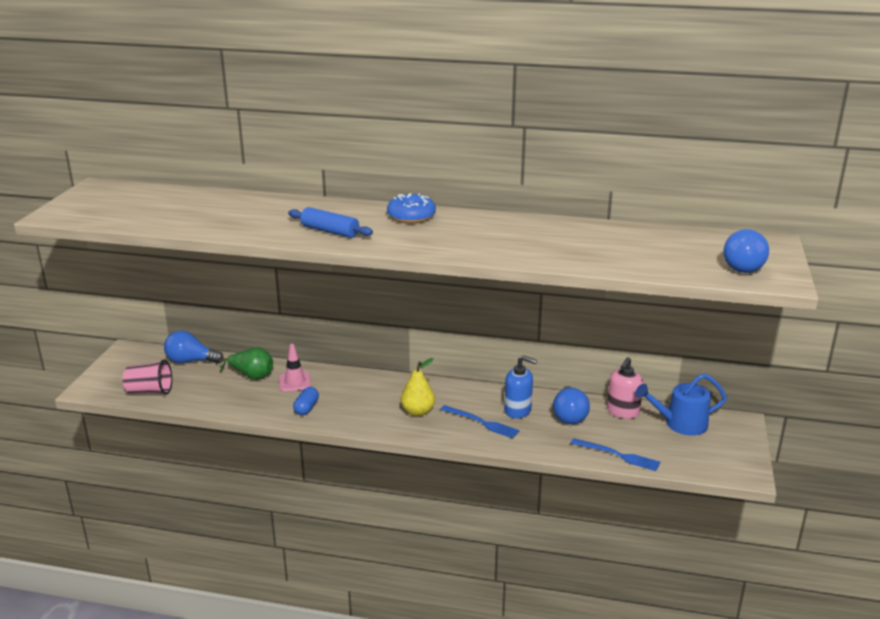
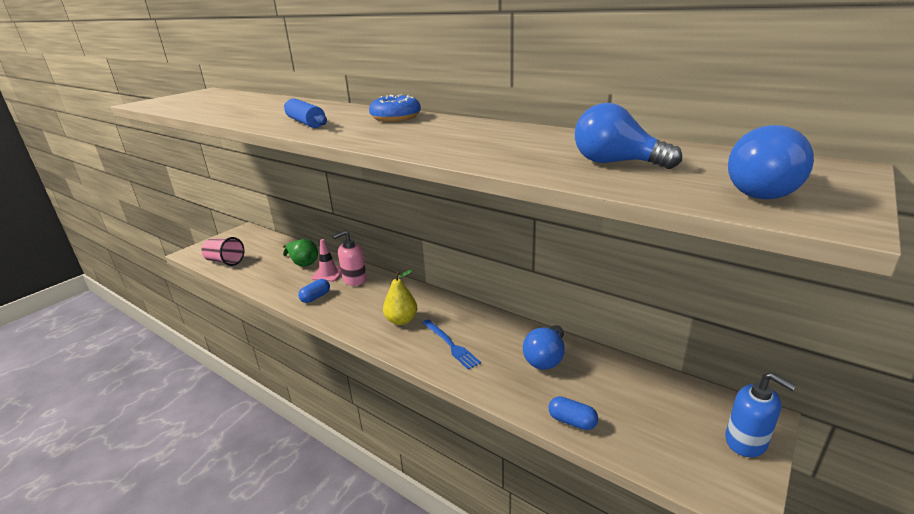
camera: 25 degrees right, 0 degrees up
blue light bulb [164,331,223,364] -> blue light bulb moved to [575,103,682,169]
blue soap dispenser [504,355,537,419] -> blue soap dispenser moved to [725,372,796,457]
blue fork [571,438,660,471] -> blue capsule [548,396,598,430]
pink soap dispenser [607,357,643,419] -> pink soap dispenser moved to [332,230,367,286]
blue watering can [635,373,727,436] -> none

